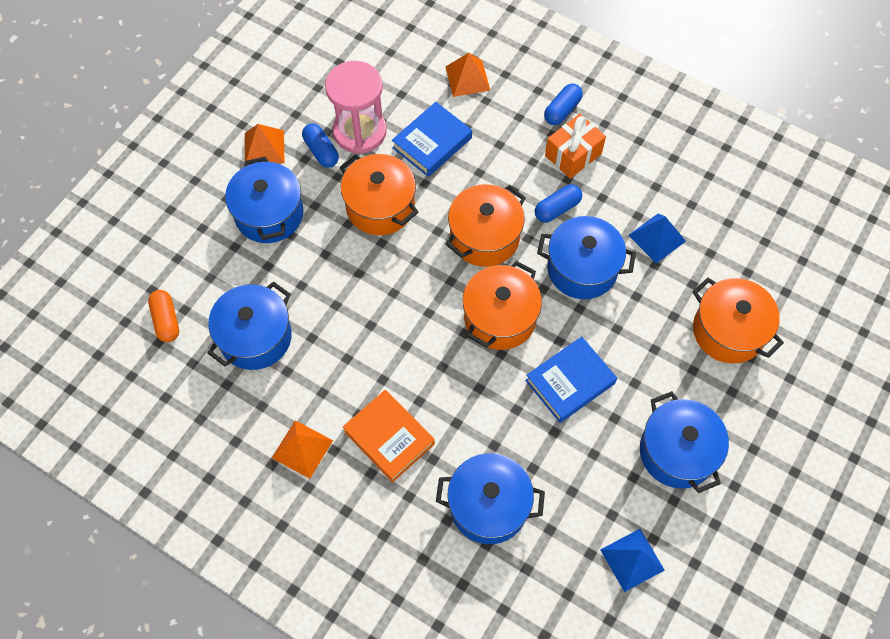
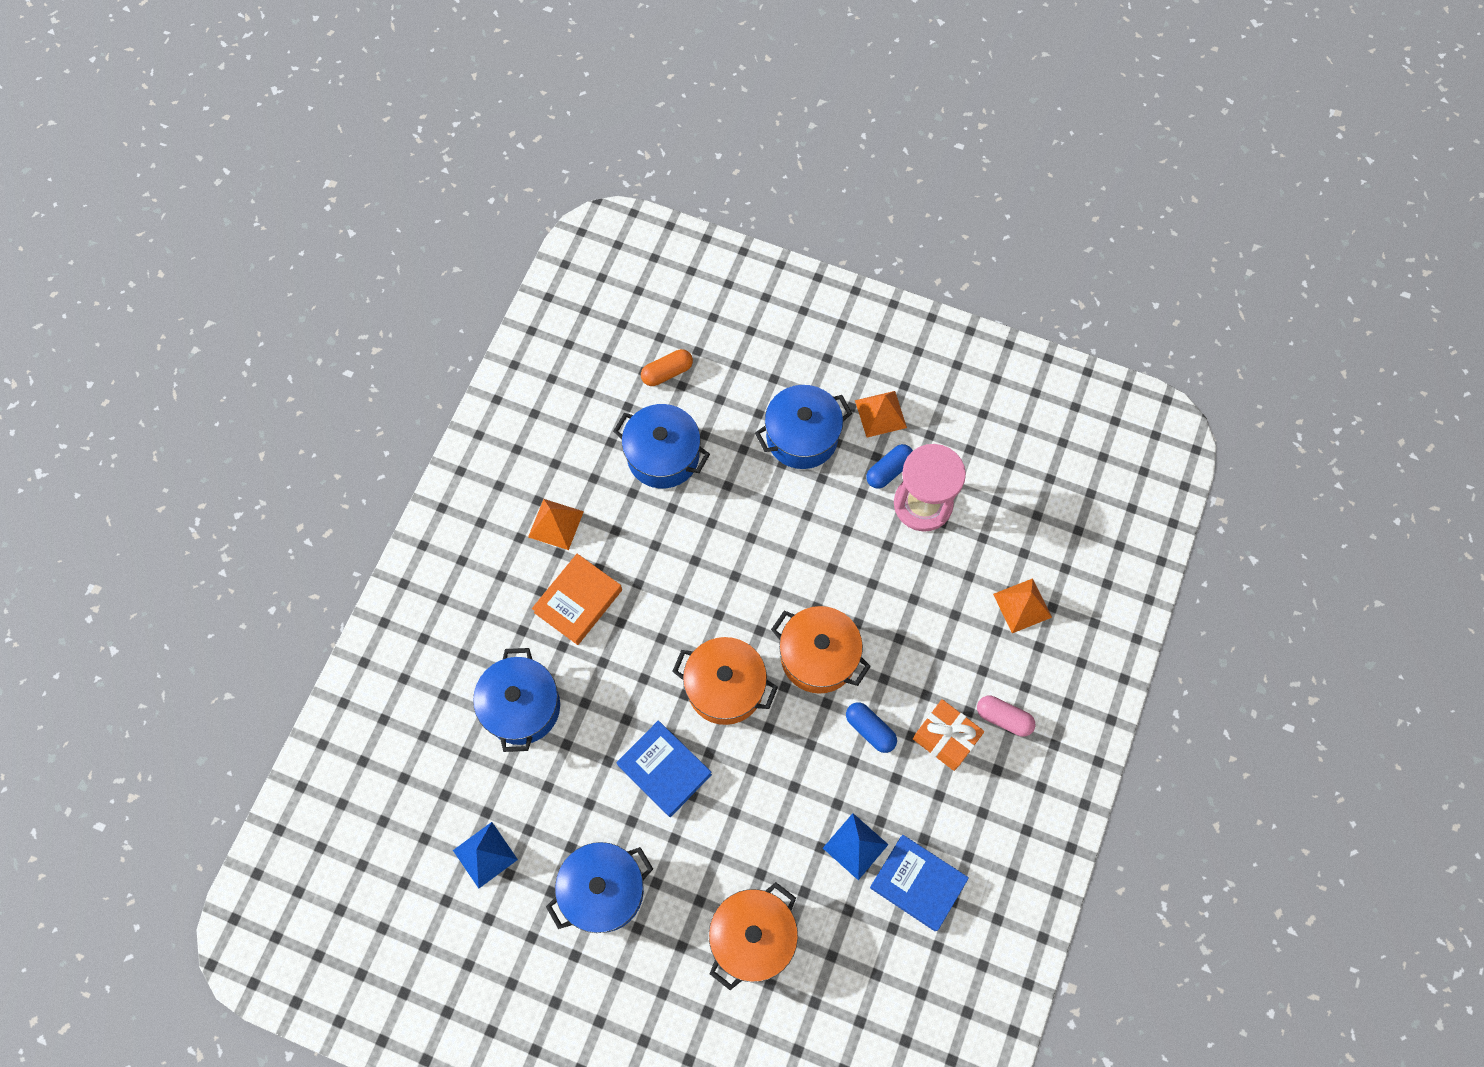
camera: 80 degrees right, 5 degrees up
orange pot [339,154,419,235] -> none
blue book [392,102,472,177] -> blue book moved to [870,835,969,931]
blue pot [537,216,636,299] -> none
blue capsule [544,83,583,125] -> pink capsule [977,696,1035,737]

